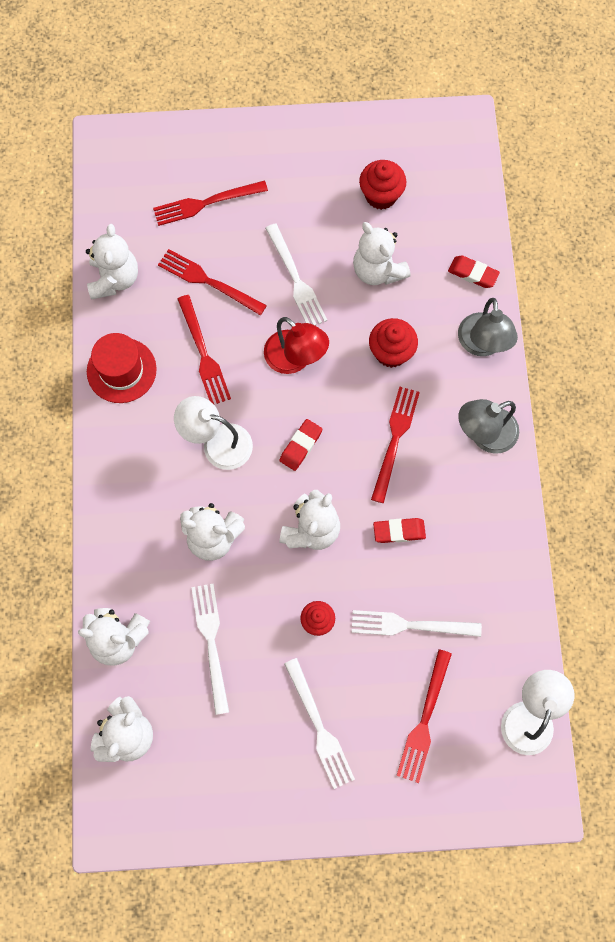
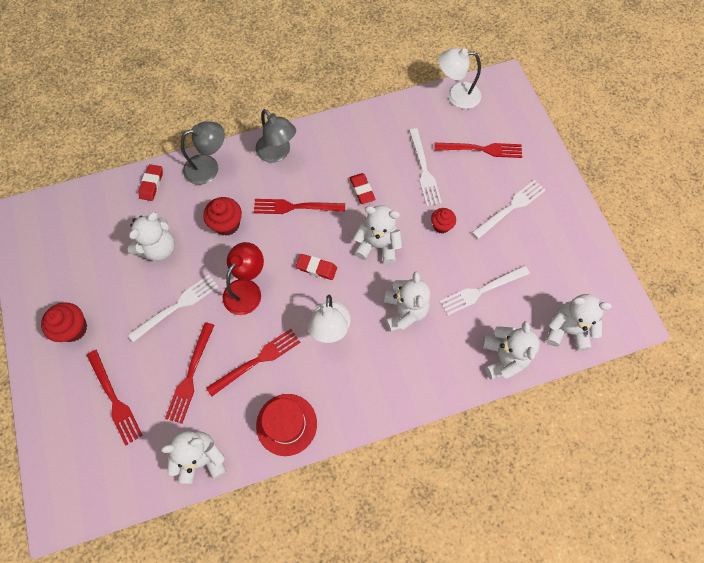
camera: 105 degrees left, 5 degrees down
red cupcake [359,160,406,210] -> red cupcake moved to [41,302,87,342]

